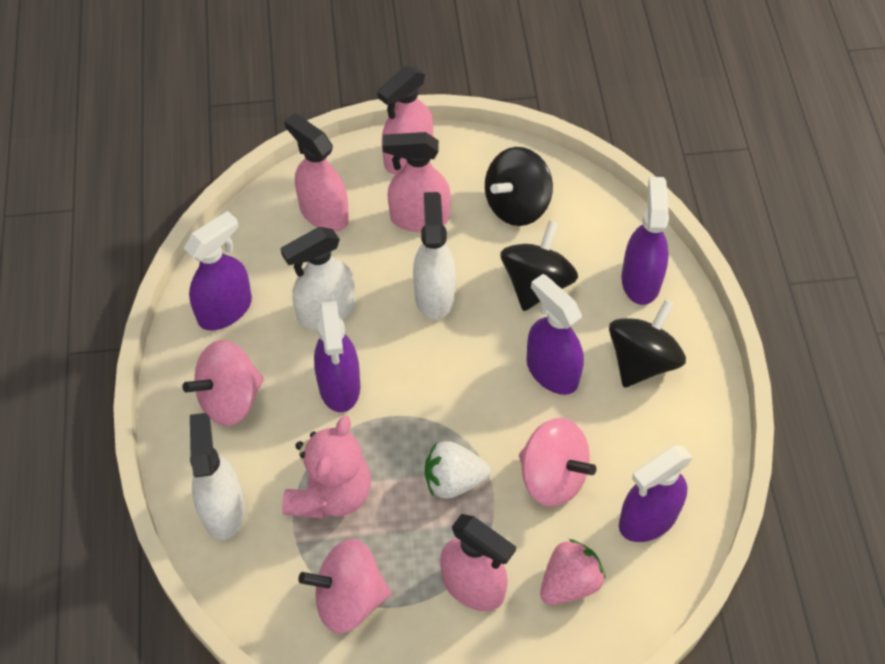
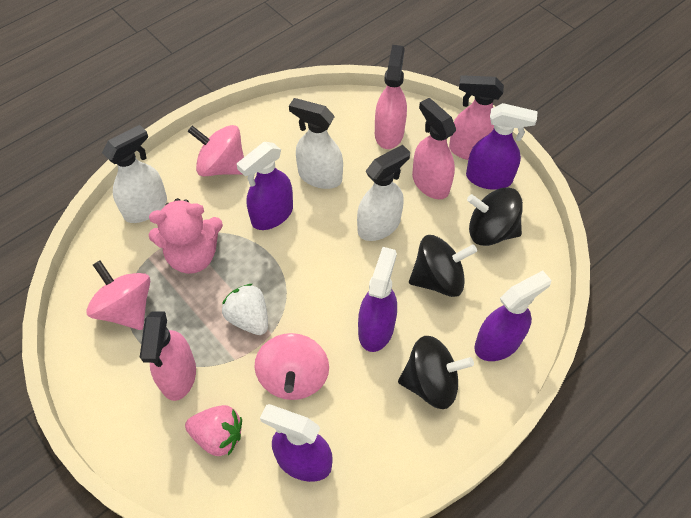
camera: 55 degrees right, 0 degrees up
purple spray bottle [184,211,252,330] -> purple spray bottle moved to [466,103,538,190]

